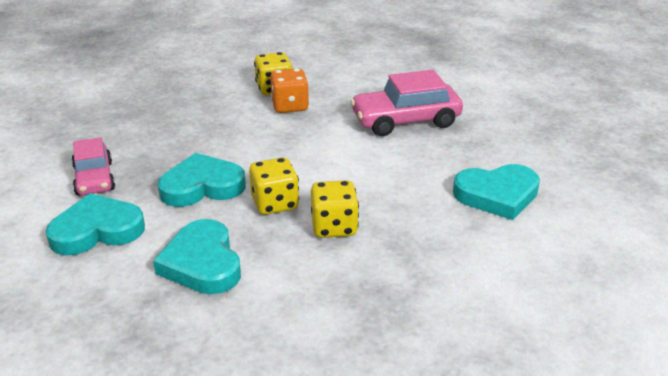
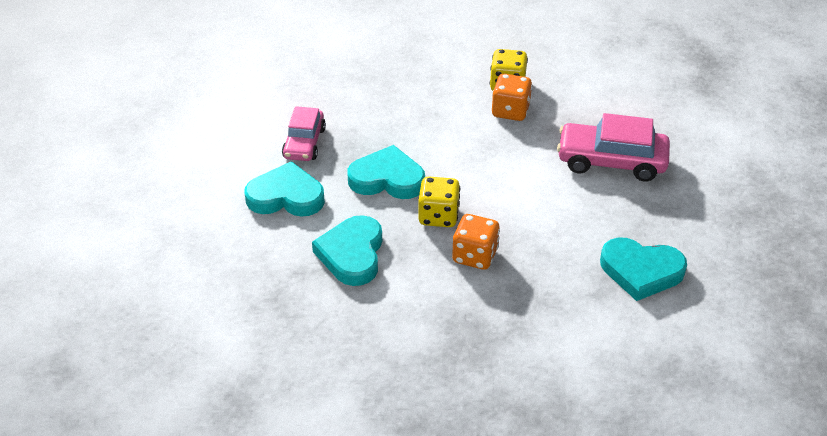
camera: 25 degrees right, 10 degrees up
yellow dice [311,180,359,238] -> orange dice [452,214,500,270]

